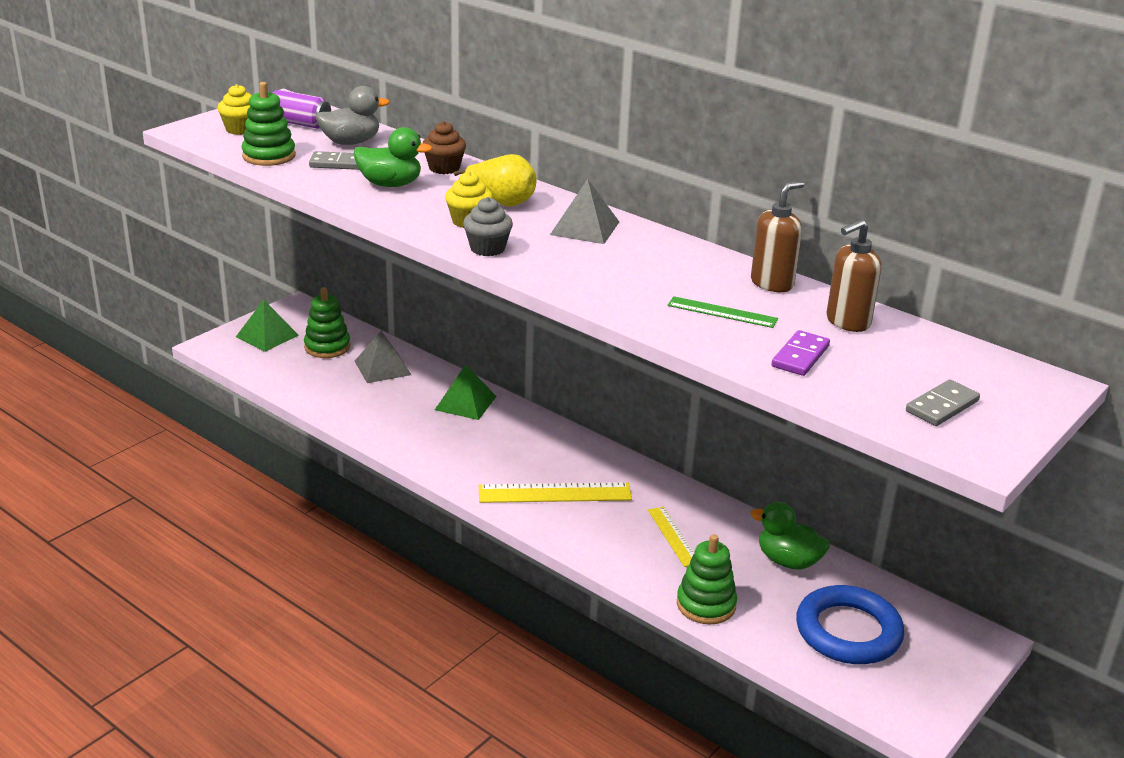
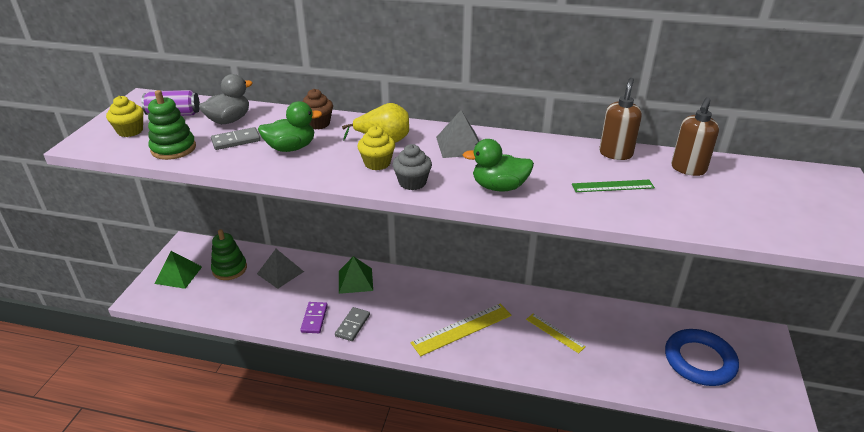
camera: 25 degrees left, 5 degrees up
green stacking toy [677,534,737,625] -> none
green duck [750,502,830,570] -> green duck moved to [463,139,534,192]
purple domino [771,330,830,376] -> purple domino moved to [300,302,328,333]
grey domino [906,379,980,426] -> grey domino moved to [335,307,370,341]

